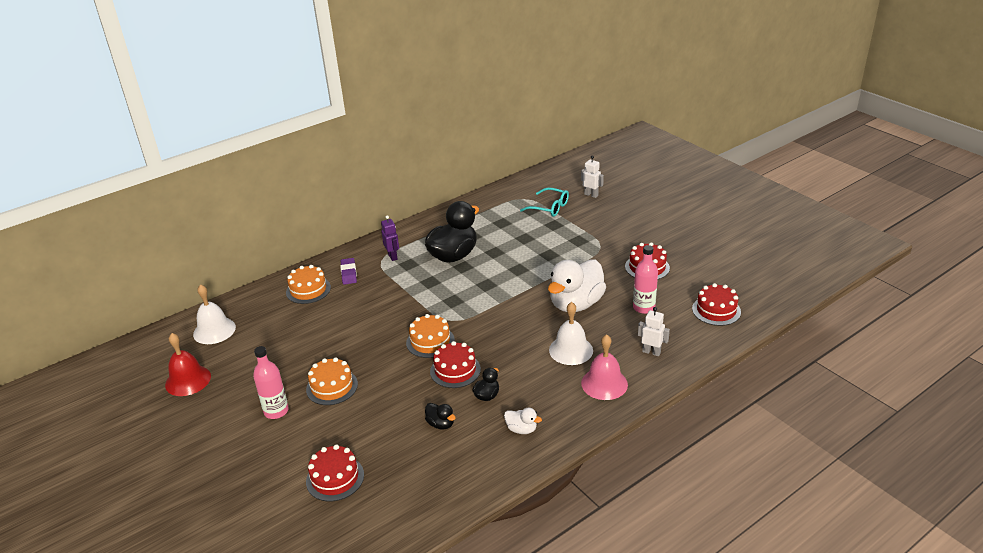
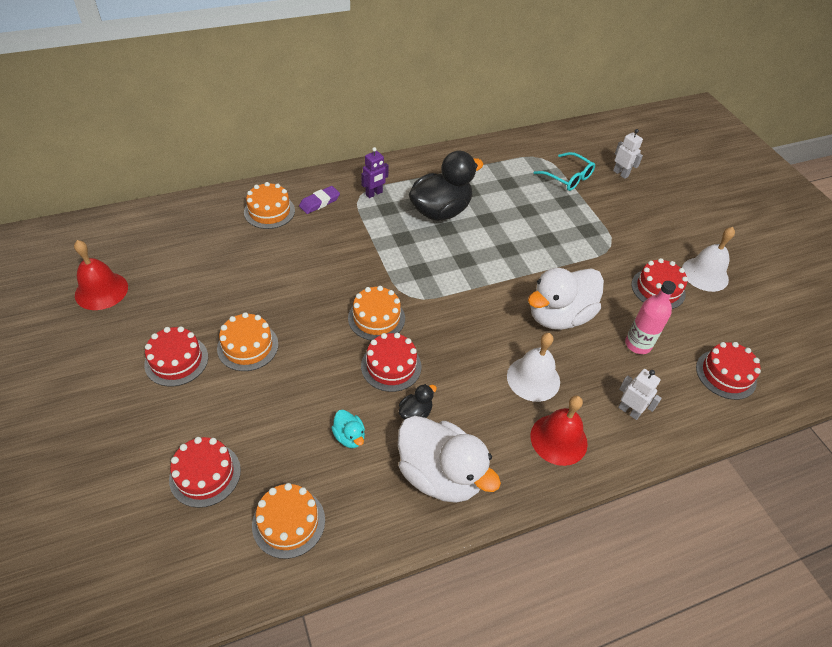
camera: 10 degrees right, 15 degrees up
white bell [193,284,236,344] -> white bell moved to [682,227,735,292]
pink bottle [253,346,289,419] -> red cake [144,326,208,386]
purple eraser [340,258,357,285] -> purple eraser turned 45 degrees clockwise [299,186,340,214]
purple robot [381,215,399,261] -> purple robot turned 60 degrees clockwise [361,147,389,198]
black duck [425,403,456,430] -> turquoise duck [331,410,365,448]
white duck [504,408,542,434] -> white duck [398,416,501,503], size x2.31
pink bell [581,334,628,400] -> red bell [530,396,588,466]
none -> orange cake [252,483,325,559]

